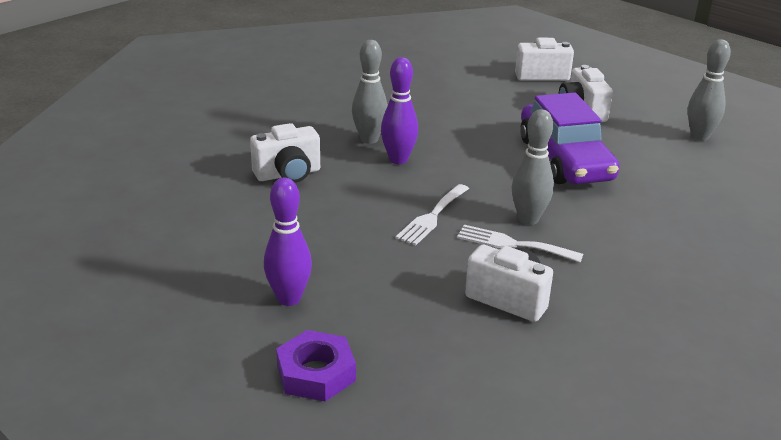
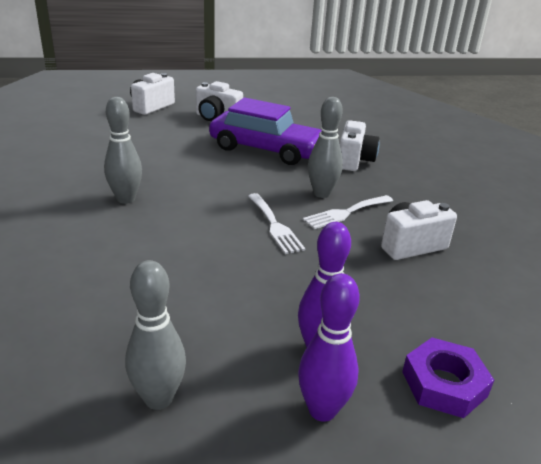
camera: 55 degrees left, 0 degrees up
white camera [250,123,320,183] -> white camera moved to [340,120,379,171]
purple bowling pin [381,57,418,164] -> purple bowling pin moved to [298,273,360,422]
grey bowling pin [688,39,731,141] -> grey bowling pin moved to [125,260,186,410]

